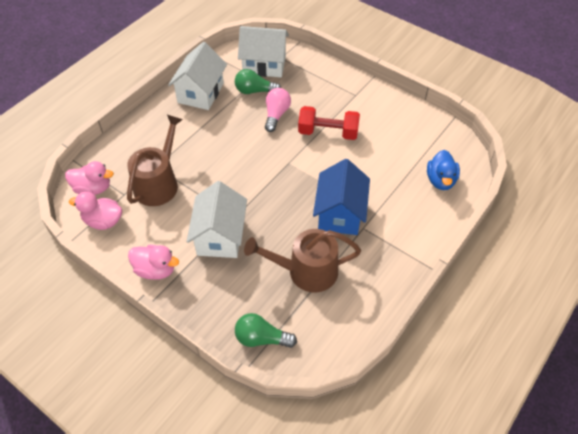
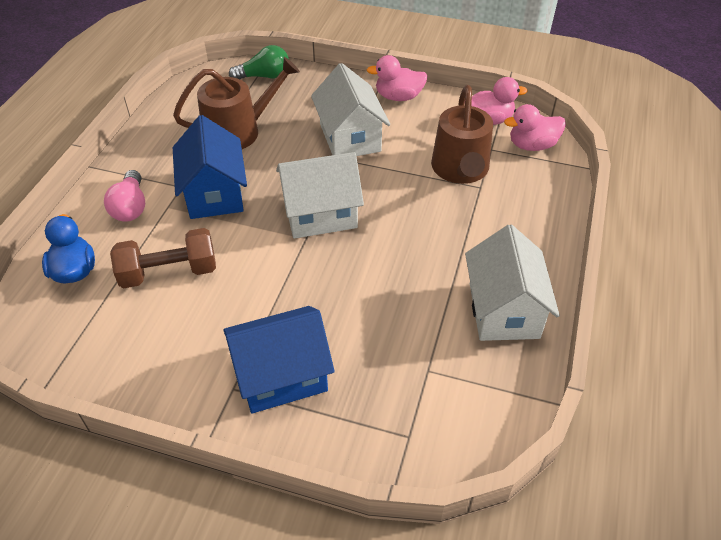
camera: 160 degrees right, 5 degrees down
green light bulb [235,69,281,94] -> none
white house [238,26,289,77] -> white house moved to [276,152,364,239]
pink light bulb [265,88,291,132] -> pink light bulb moved to [104,170,145,222]
red dumbbell [298,106,360,140] -> none
none -> brown dumbbell [110,228,216,288]
none -> blue house [223,306,335,413]

